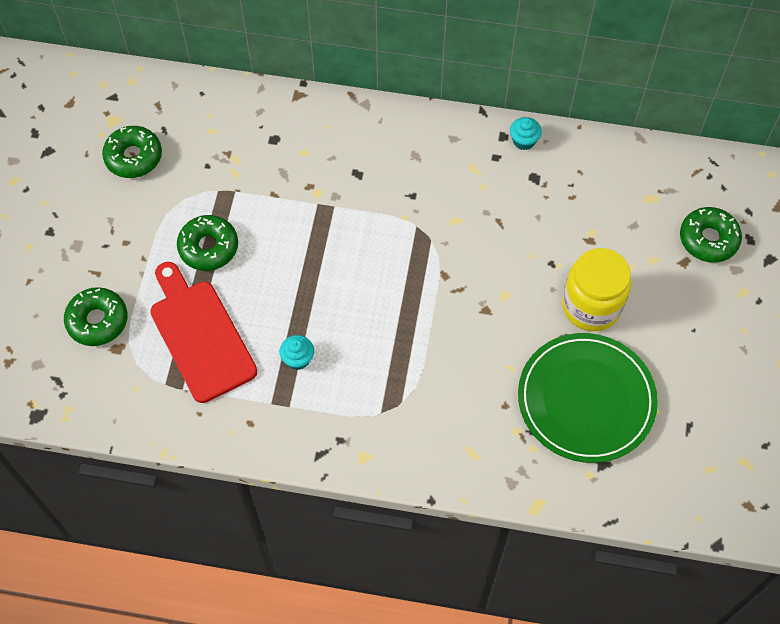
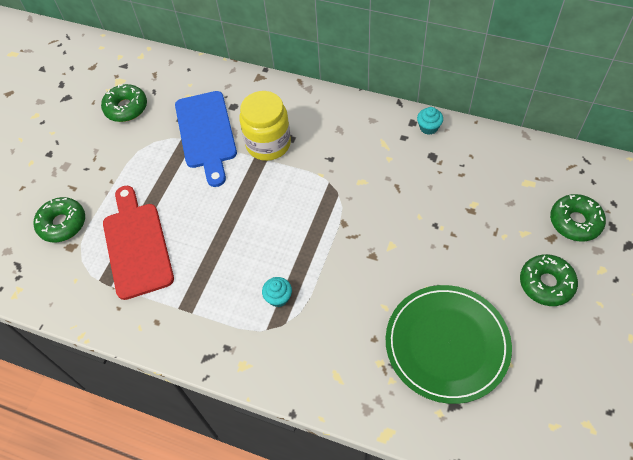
camera: 15 degrees right, 5 degrees down
green donut [177,215,238,271] -> green donut moved to [520,254,578,306]
turquoise cupcake [279,335,314,370] -> turquoise cupcake moved to [262,277,292,307]
yellow jar [562,248,631,331] -> yellow jar moved to [239,91,291,161]
none -> blue cutting board [175,91,237,187]

